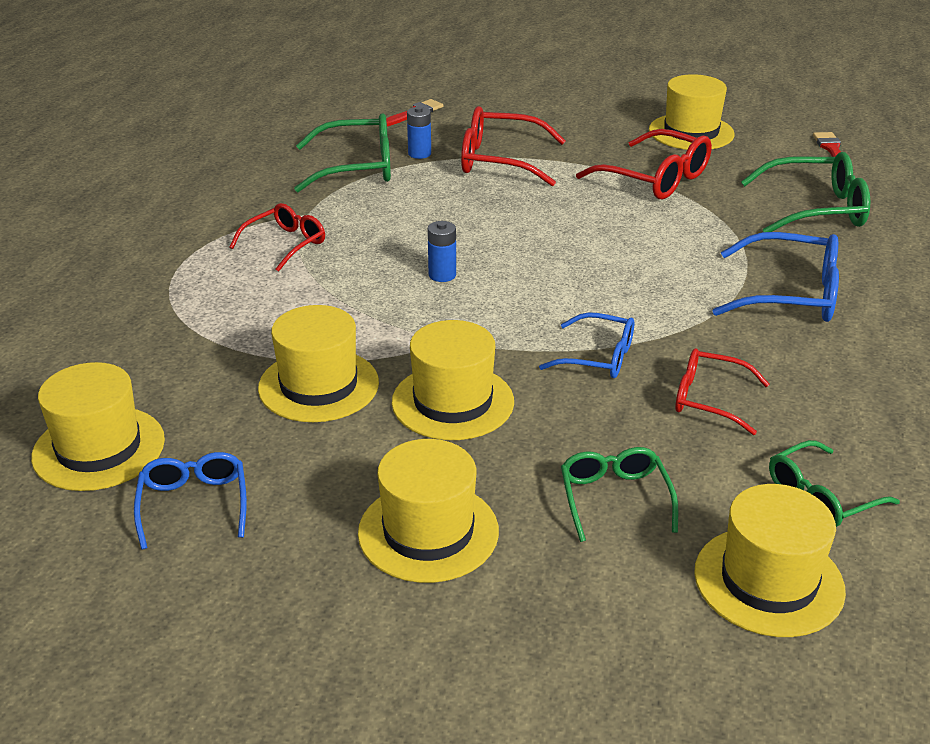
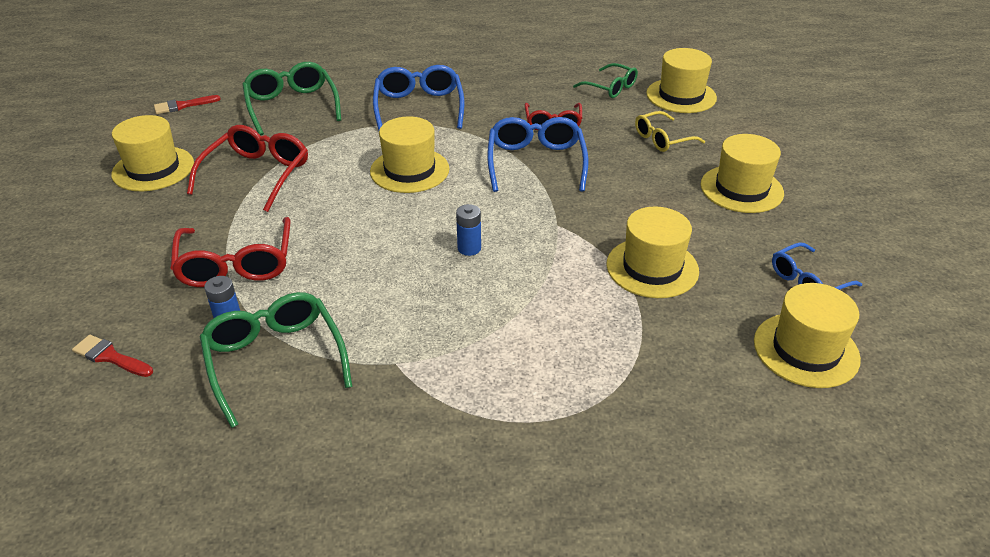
camera: 110 degrees left, 5 degrees up
red glasses [229,203,325,272] -> none
yellow hat [392,320,514,440] -> yellow hat moved to [370,116,449,193]
blue glasses [539,312,634,378] -> blue glasses [487,117,588,192], size x1.58
green glasses [561,447,678,542] -> yellow glasses [635,111,705,152]

